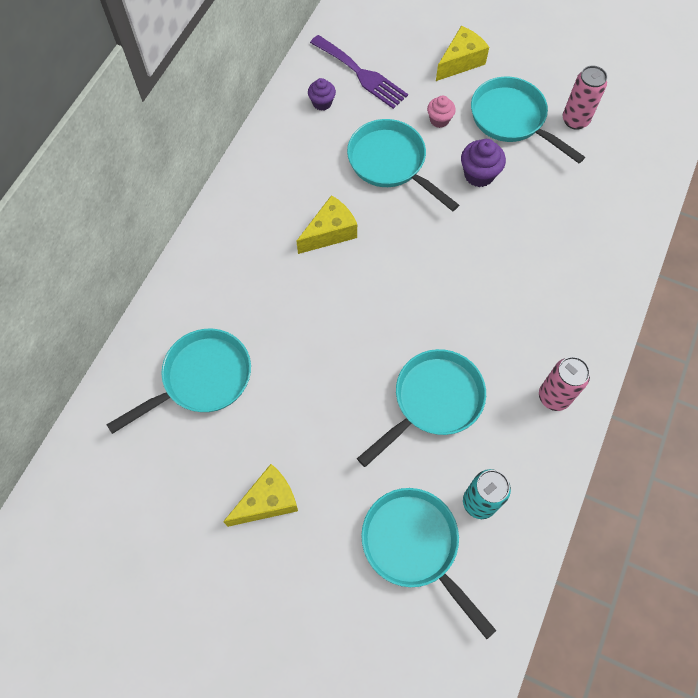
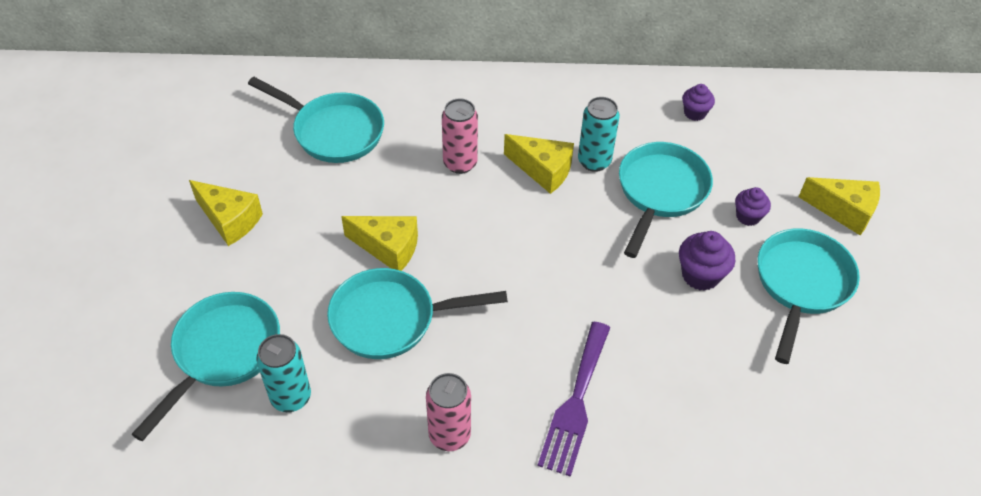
camera: 65 degrees right, 15 degrees down
purple fork [310,35,408,109] -> purple fork moved to [538,322,610,477]
turquoise pan [357,349,486,467] -> turquoise pan turned 150 degrees clockwise [327,268,508,359]
pink cupcake [427,95,456,128] -> purple cupcake [735,187,771,226]
pink can [563,65,607,130] -> pink can moved to [442,98,478,174]
none -> yellow cheese [341,216,418,271]
none -> turquoise can [578,97,620,172]

